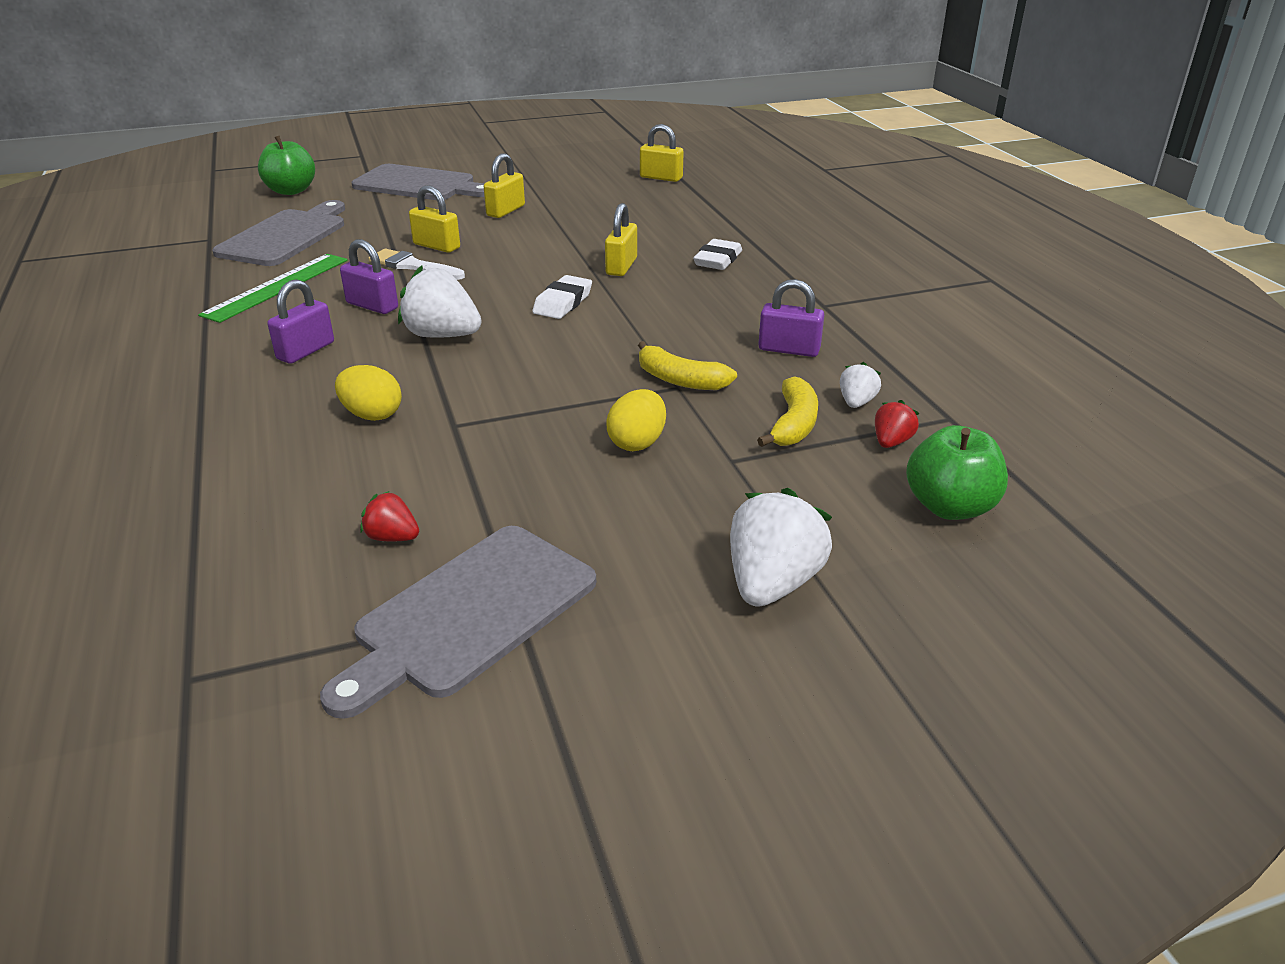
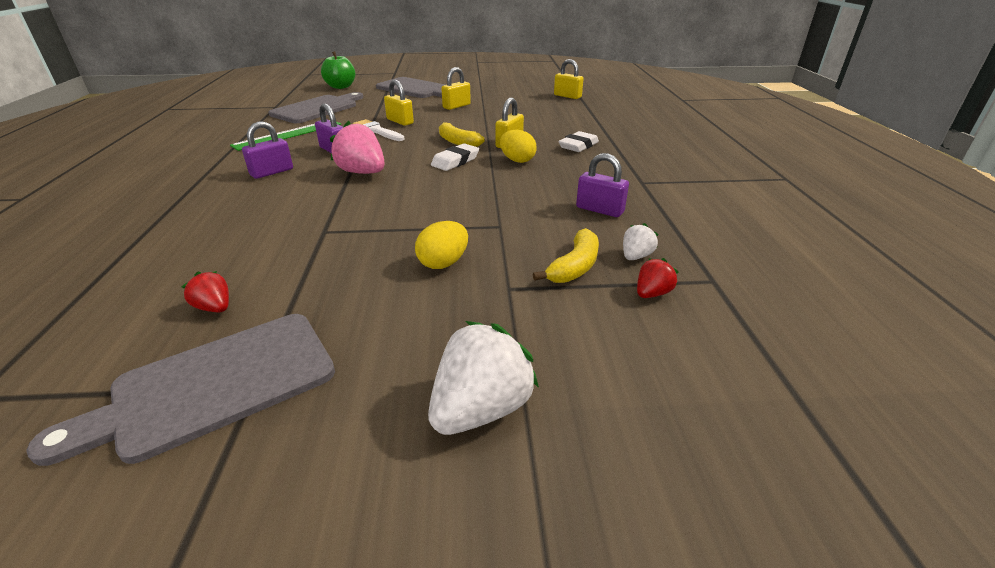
camera: 15 degrees right, 0 degrees up
yellow egg [335,365,402,421] -> yellow egg moved to [500,130,537,163]
white strawberry [398,265,482,337] -> pink strawberry [330,121,385,174]
yellow banana [638,341,737,390] -> yellow banana moved to [439,122,485,147]
green apple [906,425,1008,520] -> none

